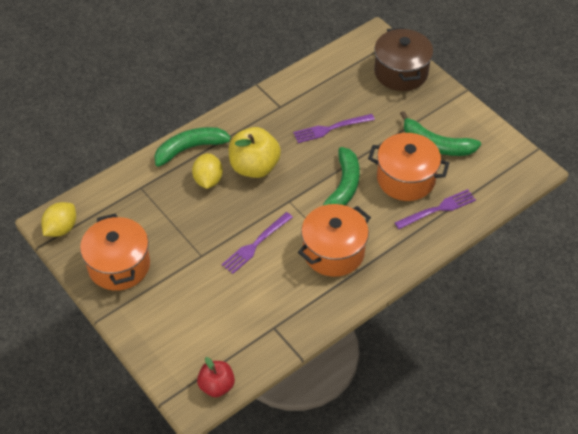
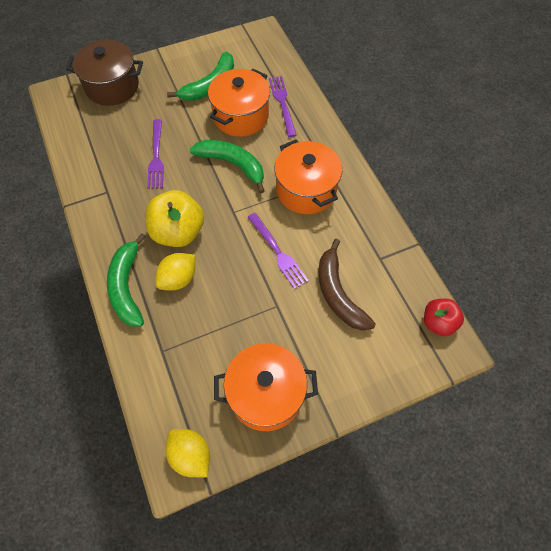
camera: 75 degrees left, 10 degrees up
yellow lemon [192,153,223,189] -> yellow lemon turned 60 degrees counterclockwise [155,253,195,291]
none -> brown banana [318,239,376,330]

